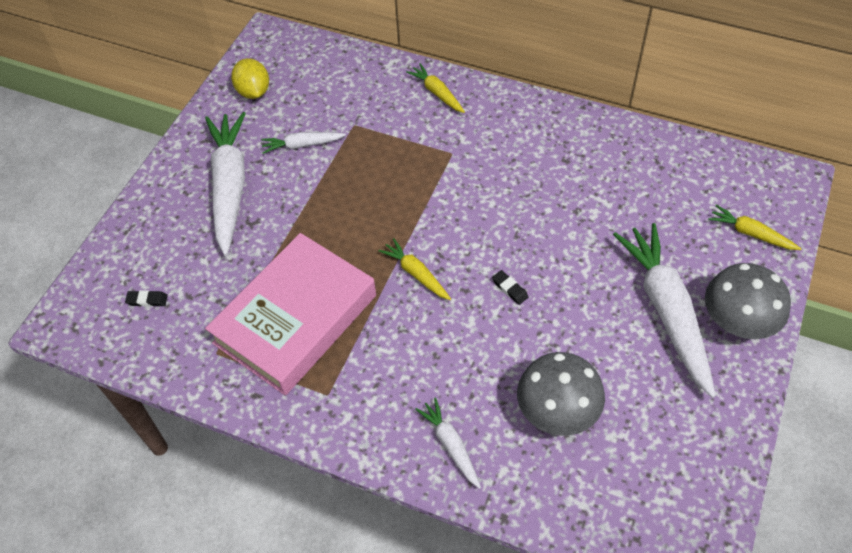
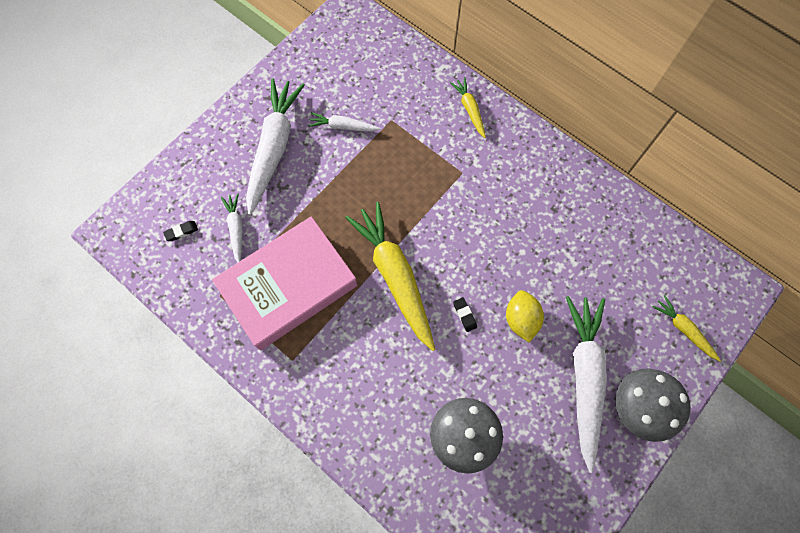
camera: 15 degrees right, 15 degrees up
black eraser [125,290,168,307] -> black eraser turned 45 degrees counterclockwise [163,221,198,241]
yellow lemon [231,58,269,99] -> yellow lemon moved to [506,290,544,342]
yellow carrot [378,238,451,300] -> yellow carrot [345,202,435,351], size x2.06
white carrot [415,397,481,489] -> white carrot moved to [221,193,243,263]

